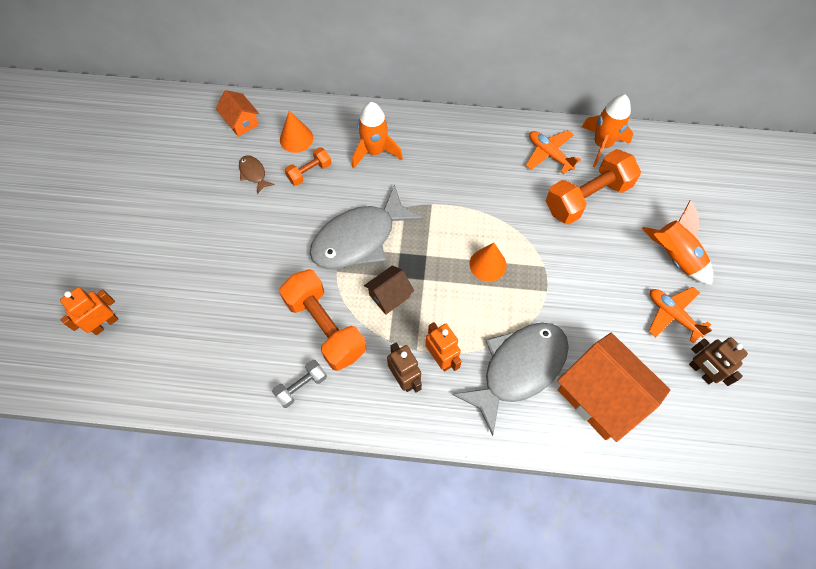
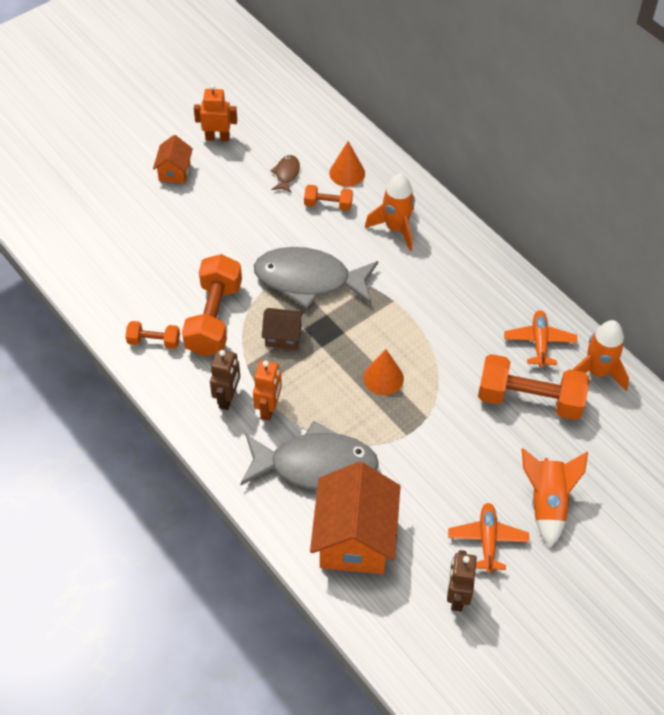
camera: 45 degrees right, 10 degrees down
orange robot [60,287,118,335] -> orange robot moved to [194,84,237,141]
orange house [216,90,259,137] -> orange house moved to [153,135,193,184]
grey dumbbell [272,360,327,408] -> orange dumbbell [125,321,180,349]

